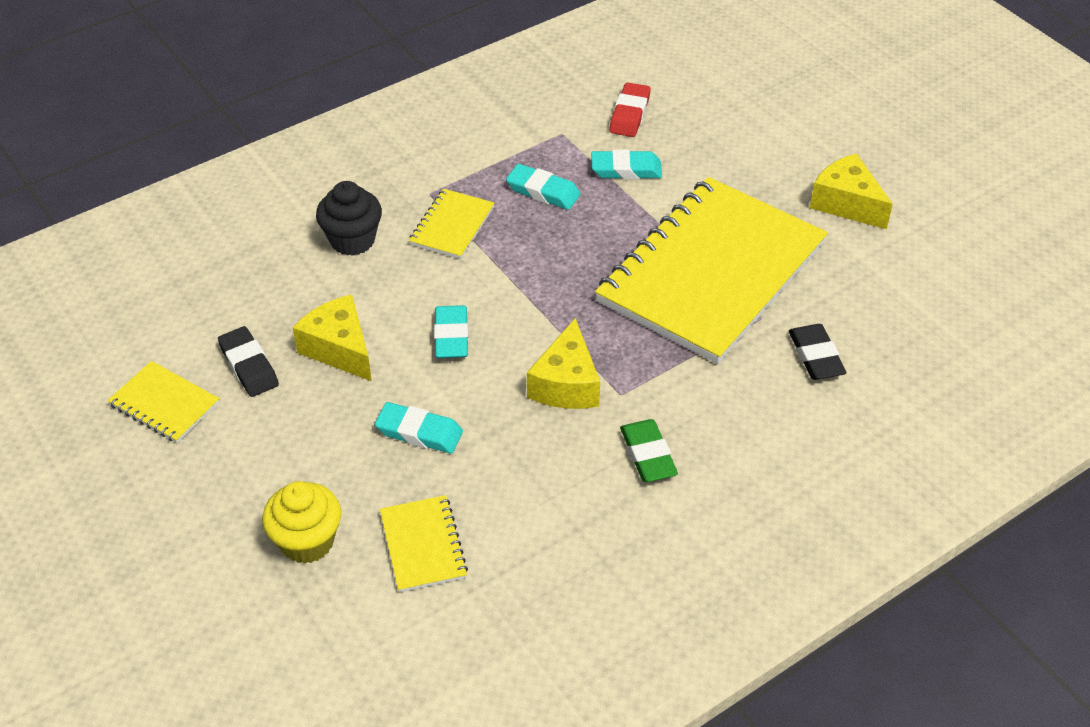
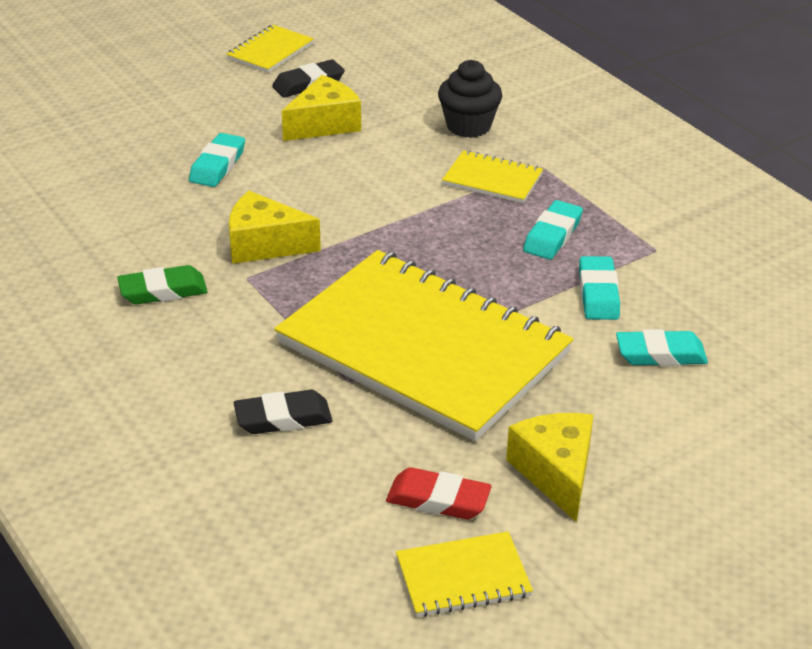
camera: 90 degrees right, 10 degrees down
yellow cupcake [262,481,341,564] -> none
yellow notebook [380,495,468,592] -> yellow notebook moved to [396,531,533,617]
turquoise eraser [434,305,468,358] -> turquoise eraser moved to [616,329,708,366]
red eraser [609,82,651,137] -> red eraser moved to [386,467,492,520]
yellow cheese [810,153,893,229] -> yellow cheese turned 60 degrees counterclockwise [506,413,594,522]

